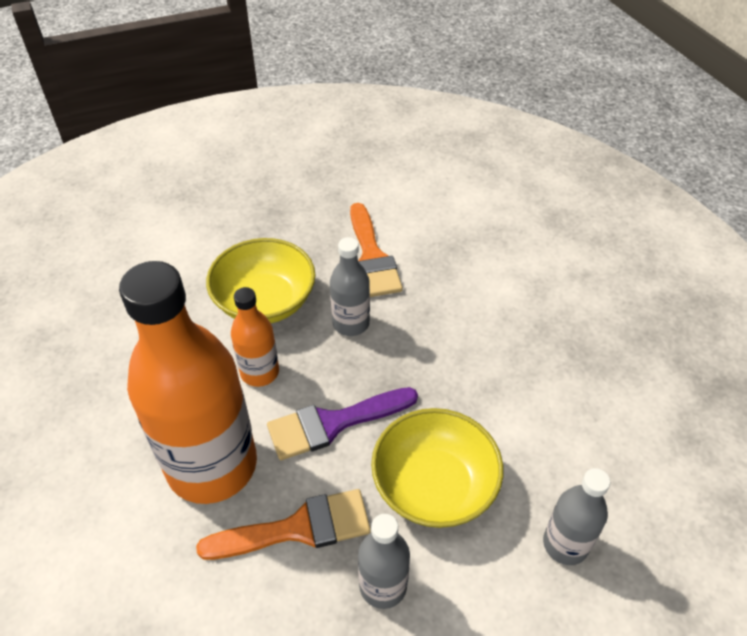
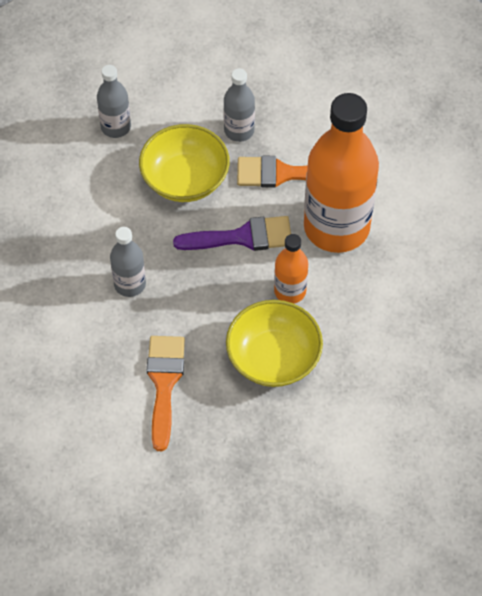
camera: 165 degrees left, 10 degrees up
grey bottle [330,237,370,336] -> grey bottle moved to [110,227,146,297]

